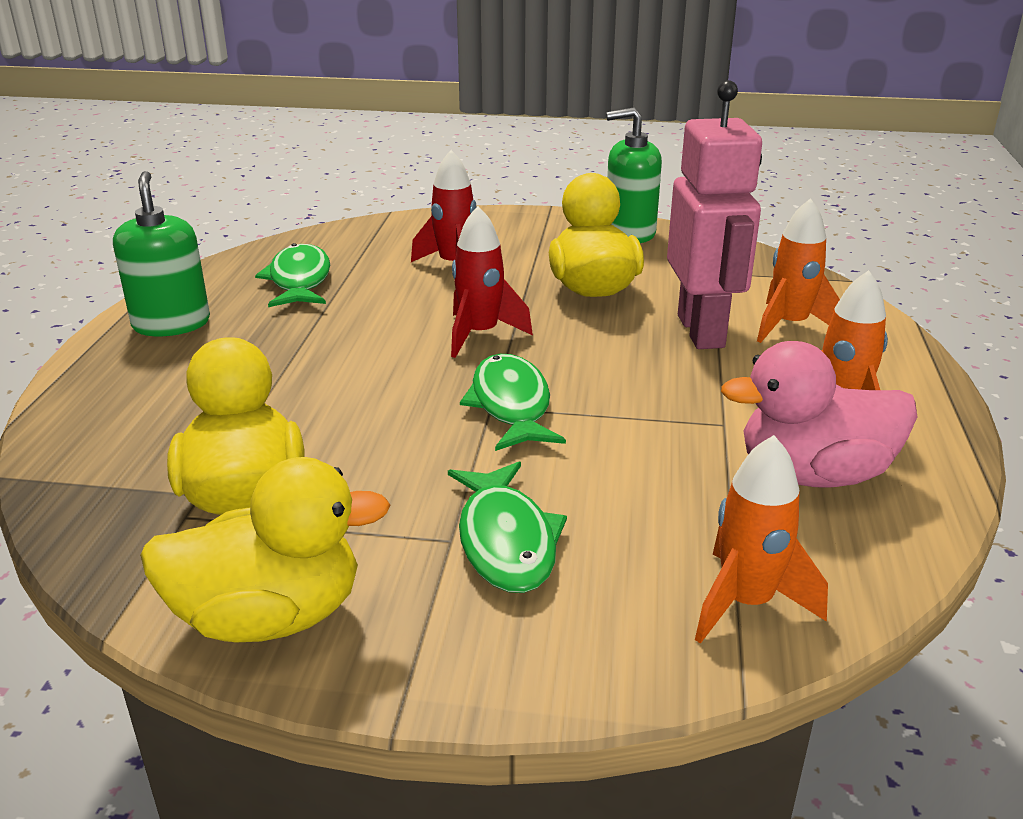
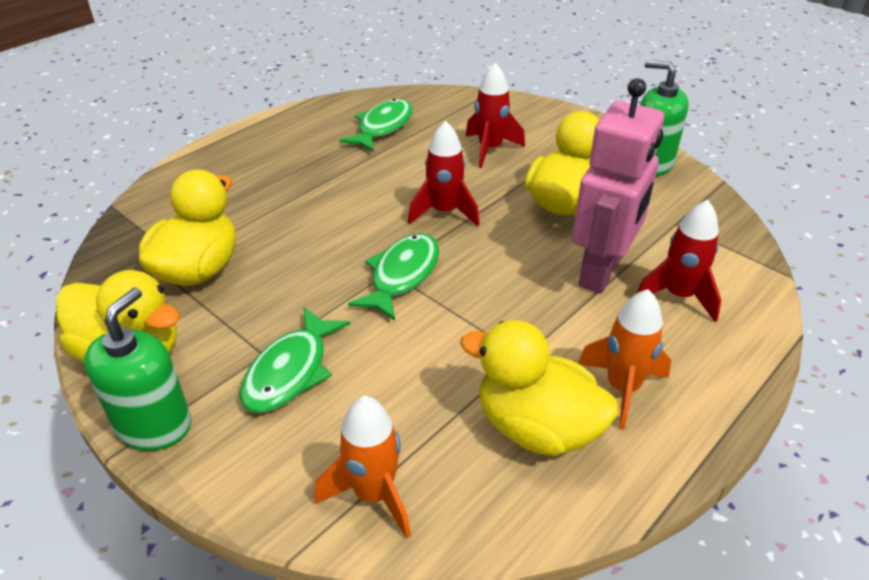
camera: 35 degrees right, 10 degrees up
green soap dispenser [113,171,210,336] -> green soap dispenser moved to [84,288,191,451]
pink duck [721,341,917,487] -> yellow duck [460,320,618,456]
orange rocket [757,198,840,343] -> red rocket [636,199,721,322]

